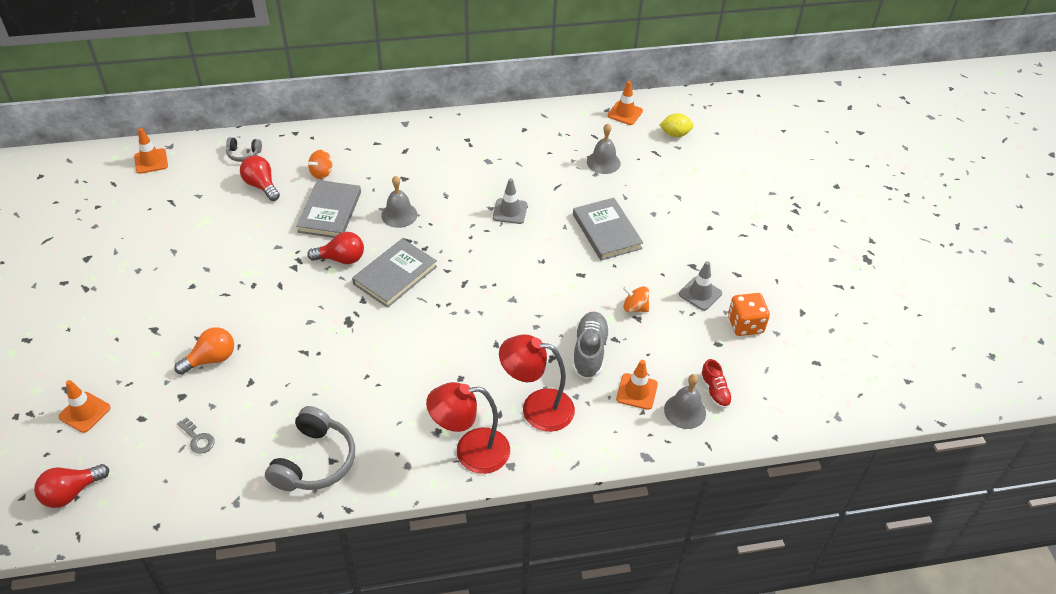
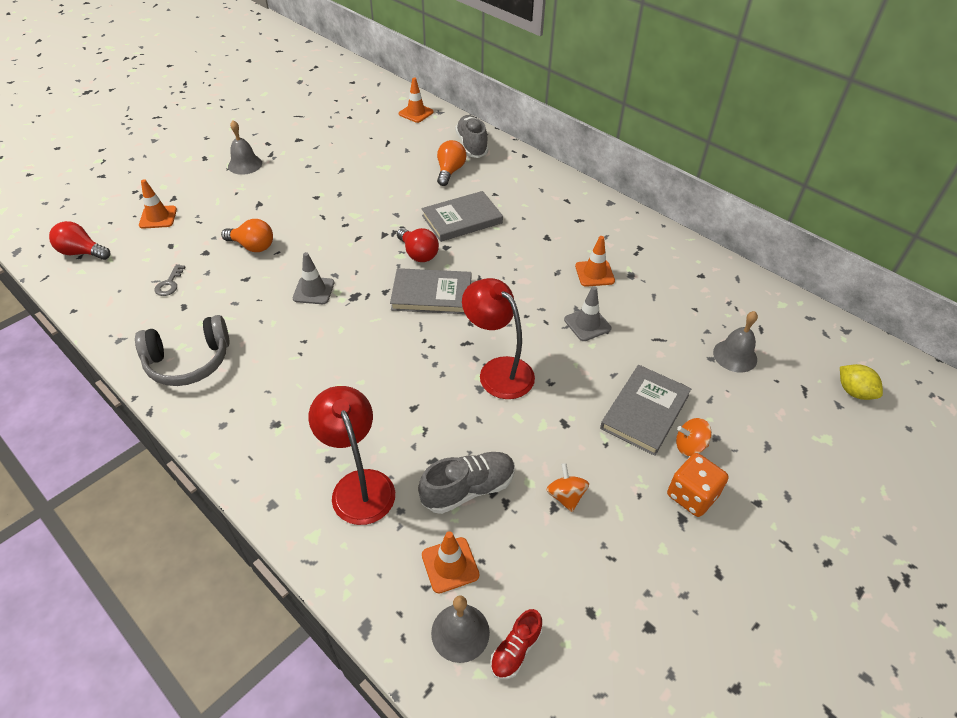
camera: 55 degrees right, 0 degrees up
grey headphones [226,137,262,162] -> grey shoe [455,115,488,158]
red light bulb [240,156,280,201] -> orange light bulb [437,140,466,186]
orange spinning top [308,150,332,179] -> orange spinning top moved to [676,418,712,456]
grey bell [381,176,417,228] -> grey bell moved to [228,120,262,175]
red lamp [426,382,510,474] -> red lamp moved to [462,278,535,399]
orange traffic cone [608,81,643,125] -> orange traffic cone moved to [575,236,615,287]
grey traffic cone [679,261,722,311] -> grey traffic cone moved to [293,252,334,304]
orange dice [728,293,770,336] -> orange dice moved to [667,453,729,517]

